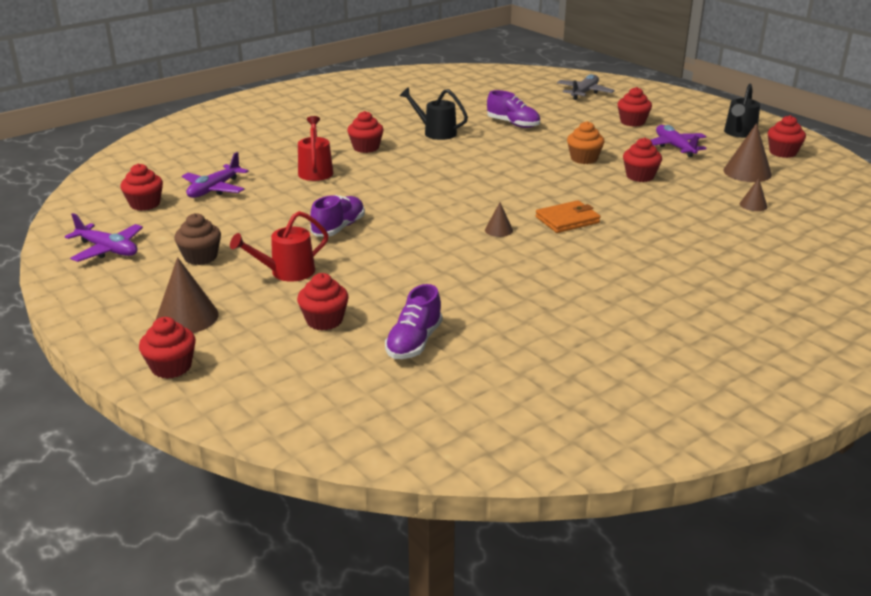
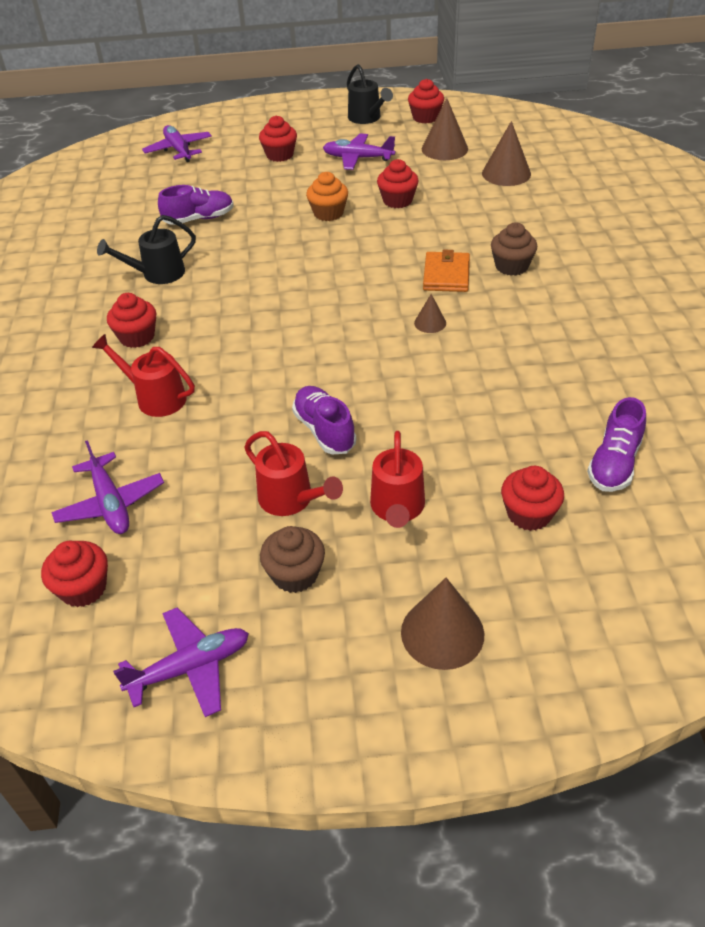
camera: 55 degrees left, 15 degrees up
red cupcake [139,317,196,379] -> none
purple shoe [385,284,443,359] -> purple shoe turned 60 degrees clockwise [587,397,646,492]
grey plane [557,74,615,100] -> purple plane [142,125,212,162]
brown cone [740,178,767,211] -> brown cone [482,121,531,186], size x1.86
none -> red watering can [244,431,343,516]
none -> brown cupcake [491,223,537,276]

